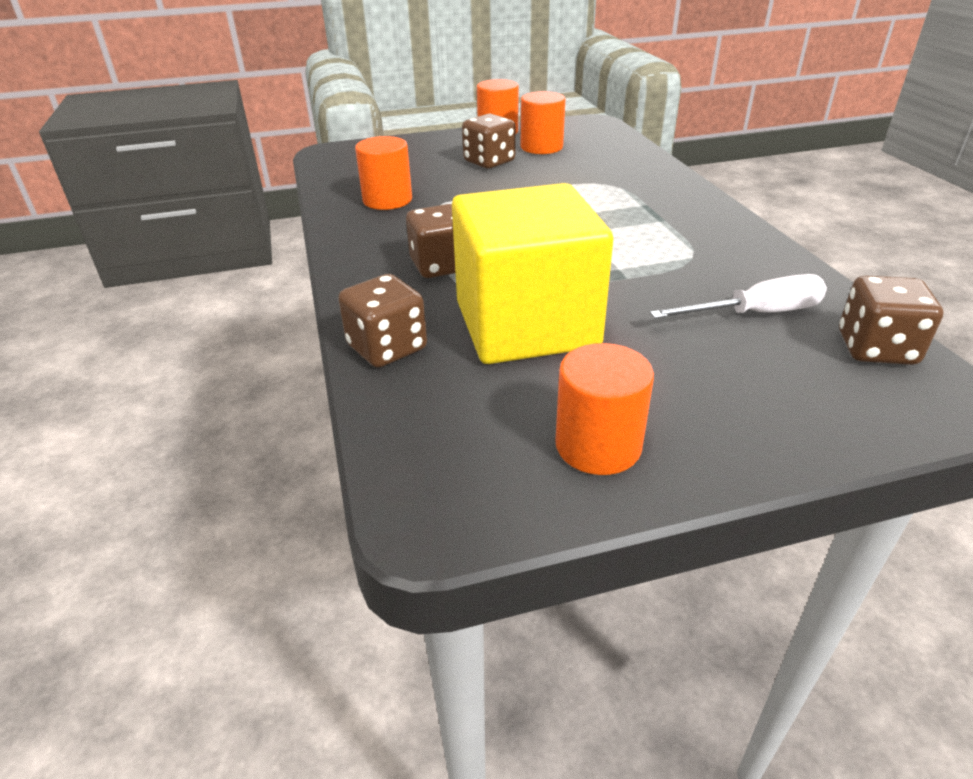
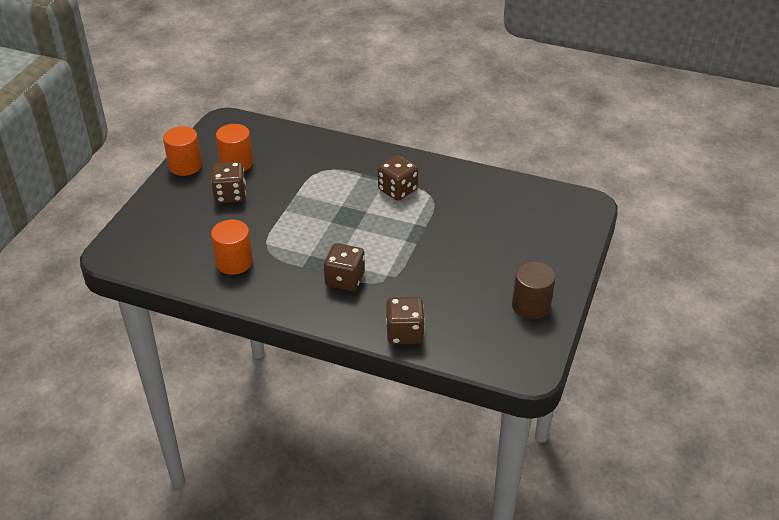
camera: 55 degrees left, 5 degrees up
yellow cube [452,183,613,364] -> none
orange cylinder [555,343,654,475] -> brown cylinder [512,262,555,319]
white screwdriver [650,274,827,319] -> none
brown dice [839,275,943,365] -> brown dice moved to [378,155,418,201]

